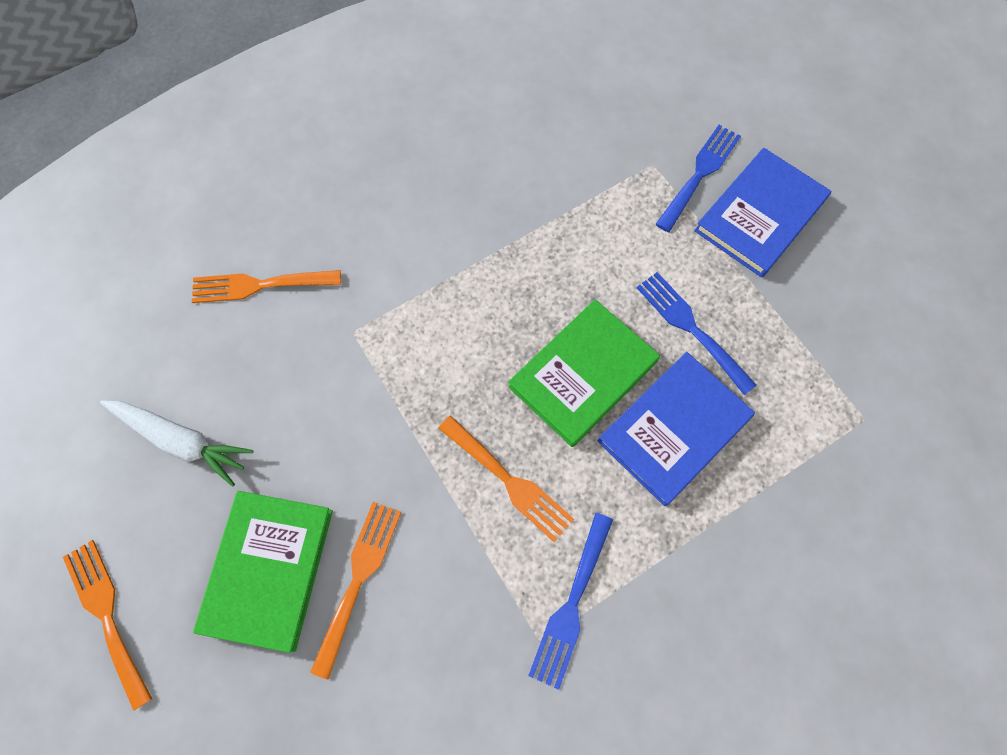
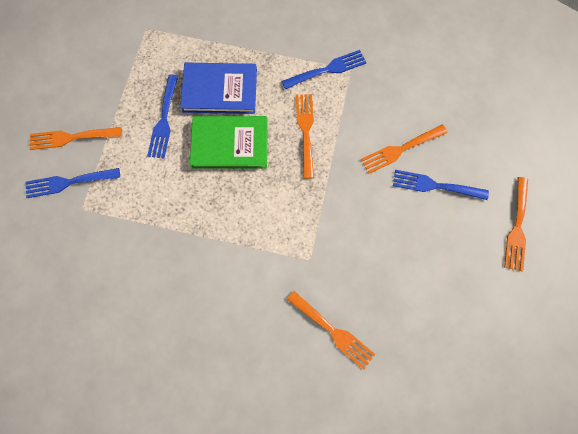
camera: 135 degrees left, 5 degrees up
white carrot [100,400,253,487] -> none
green book [193,491,333,653] -> blue fork [393,170,489,200]
blue book [694,148,831,278] -> orange fork [30,127,122,150]

